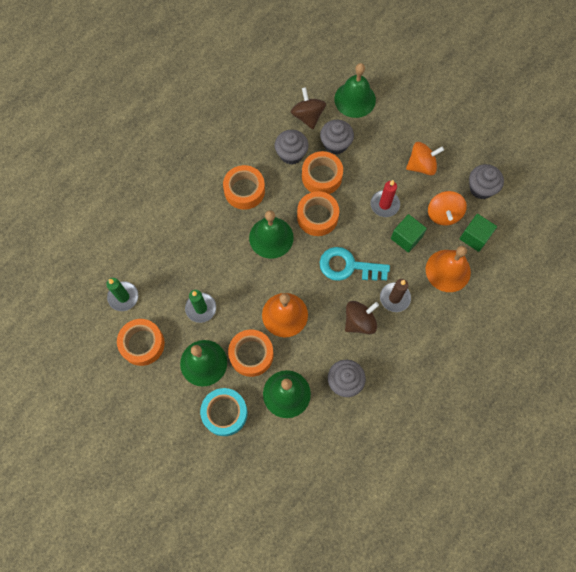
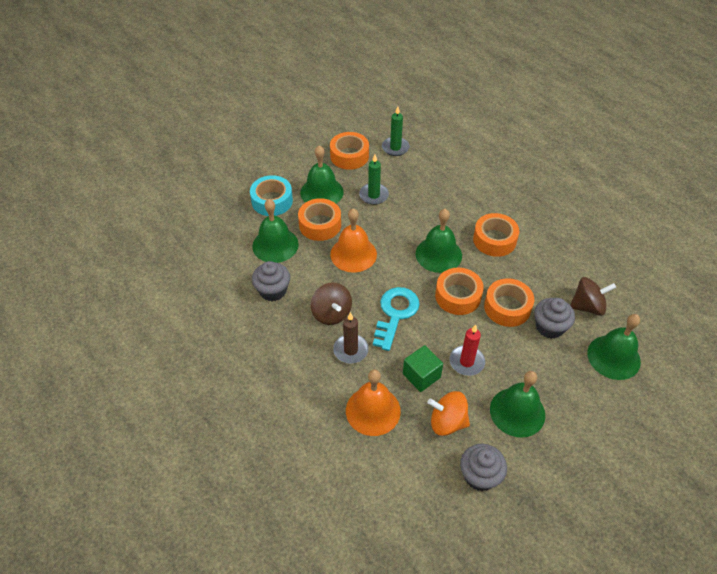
camera: 100 degrees right, 20 degrees down
grey cupcake [275,130,309,165] -> none
orange spinning top [406,142,444,176] -> green bell [490,371,545,438]
green cube [460,214,497,252] -> none

